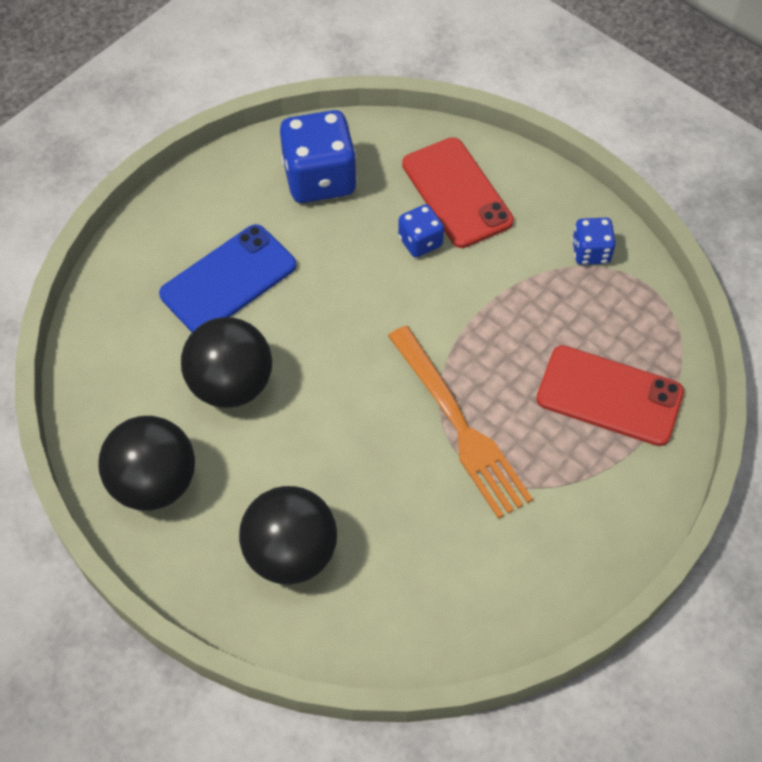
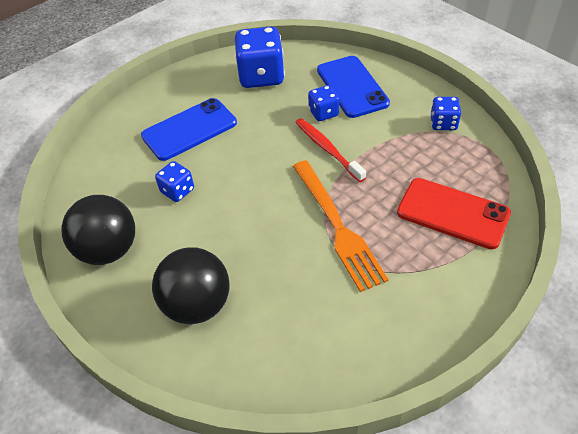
camera: 10 degrees right, 10 degrees down
black ball [181,317,272,408] -> blue dice [155,161,194,202]
red phone [402,137,514,248] -> blue phone [317,56,390,118]
none -> red toothbrush [295,118,366,182]

